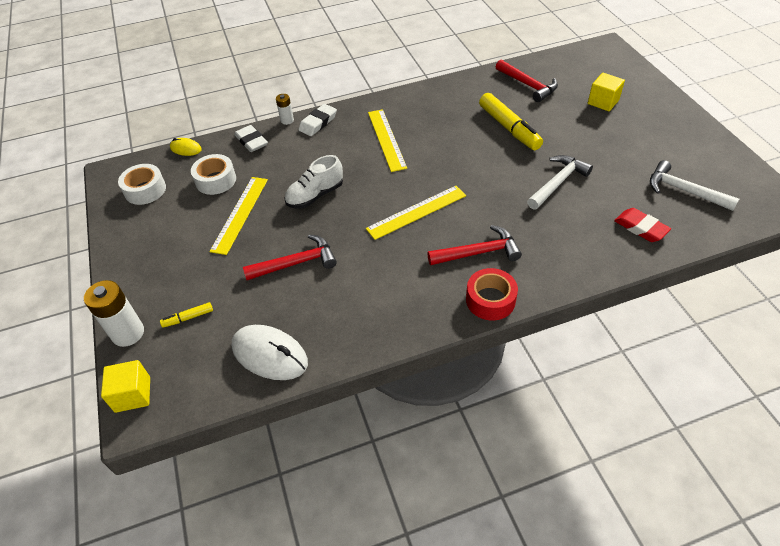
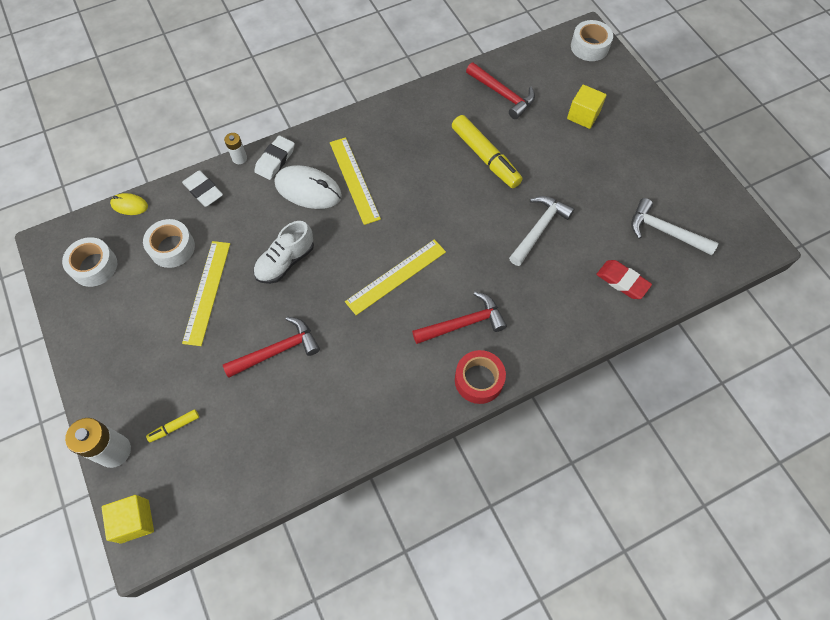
camera: 10 degrees left, 15 degrees up
white mouse [232,325,308,380] -> white mouse moved to [275,165,342,209]
none -> white tape [571,20,613,61]

